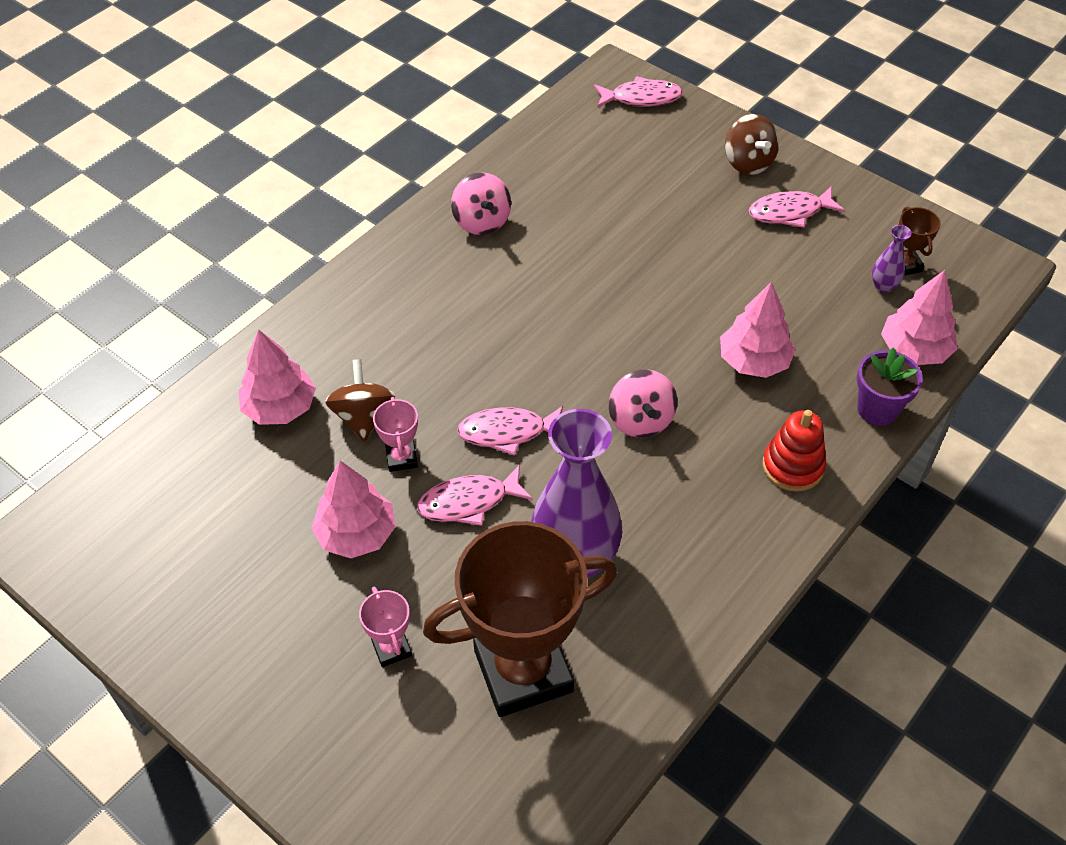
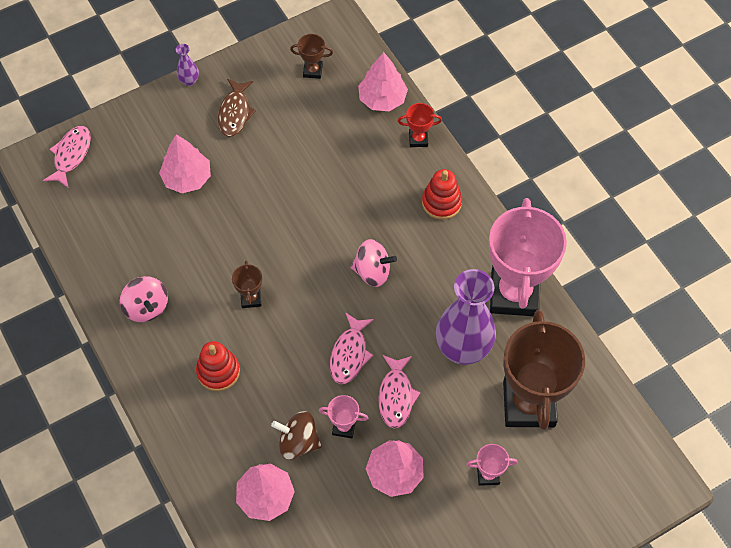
camera: 70 degrees left, 10 degrees up
pink spinning top [451,172,511,235] -> pink spinning top turned 60 degrees clockwise [120,276,168,322]
pink tree [720,282,796,378] -> pink tree moved to [159,134,211,193]
brown spinning top [725,114,779,175] -> none
pink fish [749,187,845,228] -> brown fish [218,79,256,137]
purple flower pot [857,347,923,426] -> red trophy [398,103,442,147]
purple vase [872,225,912,293] -> purple vase moved to [176,44,199,86]
none -> red stacking toy [196,341,240,391]
none -> brown trophy [232,260,262,308]
none -> pink trophy [489,198,567,316]

